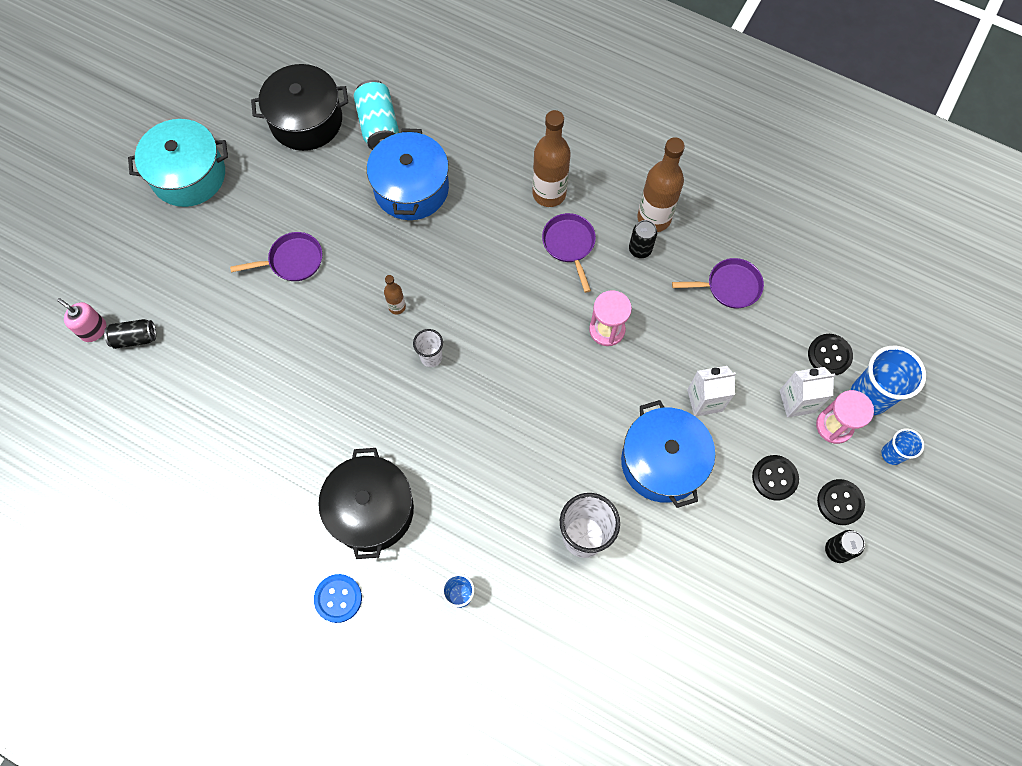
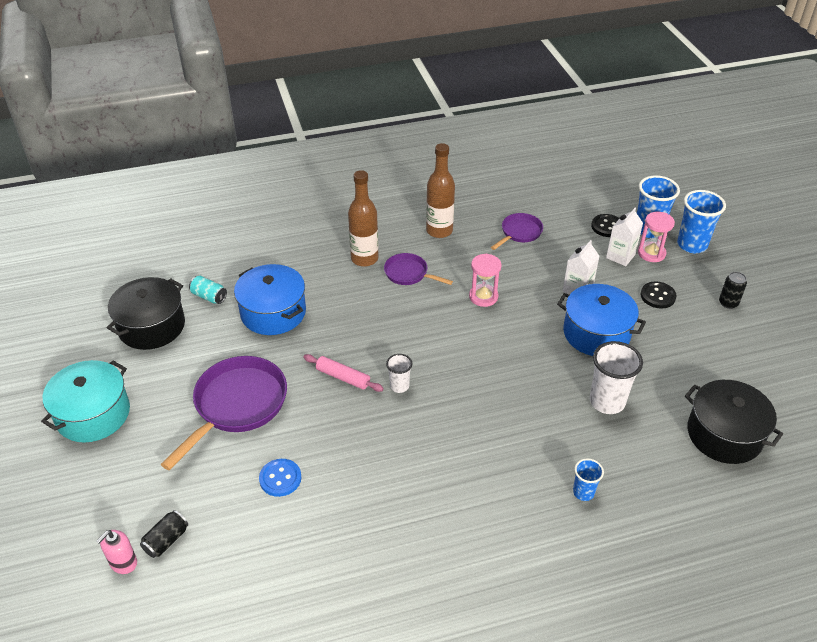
camera: 45 degrees left, 25 degrees down
pink soap dispenser [57,298,106,342] -> pink soap dispenser turned 45 degrees counterclockwise [96,530,137,574]
purple pan [230,232,322,281] -> purple pan [161,356,287,470], size x1.85
blue button [314,574,362,623] -> blue button moved to [259,459,301,497]
black pot [318,448,414,559] -> black pot moved to [685,380,783,464]
turquoise can [354,80,399,150] -> turquoise can [189,276,227,304], size x0.63
brown bottle [384,275,406,314] -> pink rolling pin [303,354,384,392]
black can [629,220,657,258] -> none
black button [817,479,865,525] -> none
blue cup [881,428,924,465] -> blue cup [677,190,726,253], size x1.81

